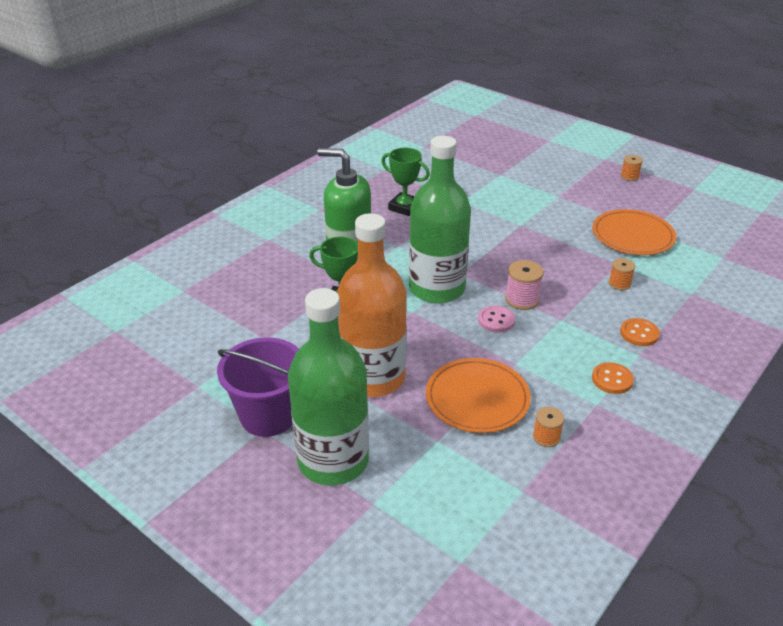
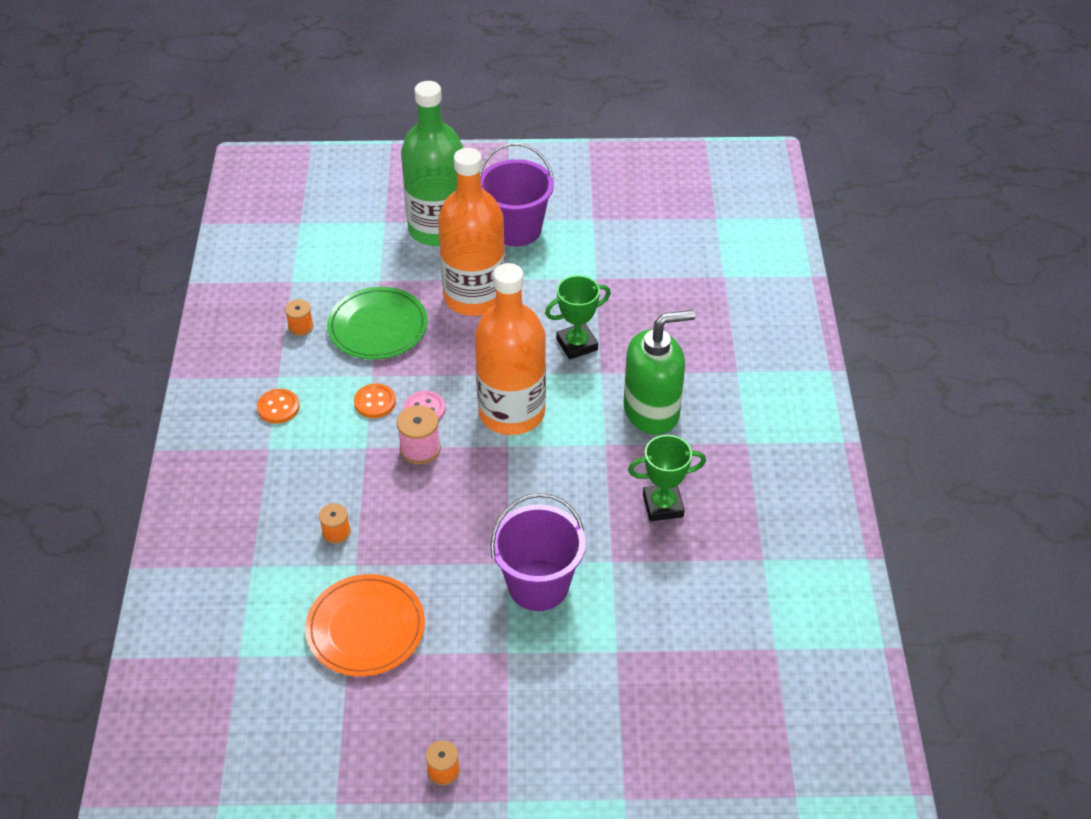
camera: 140 degrees right, 10 degrees up
green bottle [409,136,471,304] -> orange bottle [475,263,546,435]
orange plate [426,358,531,433] -> green plate [327,287,428,359]
orange button [620,318,660,346] -> orange button moved to [354,384,396,418]
none -> purple bucket [490,493,586,611]

